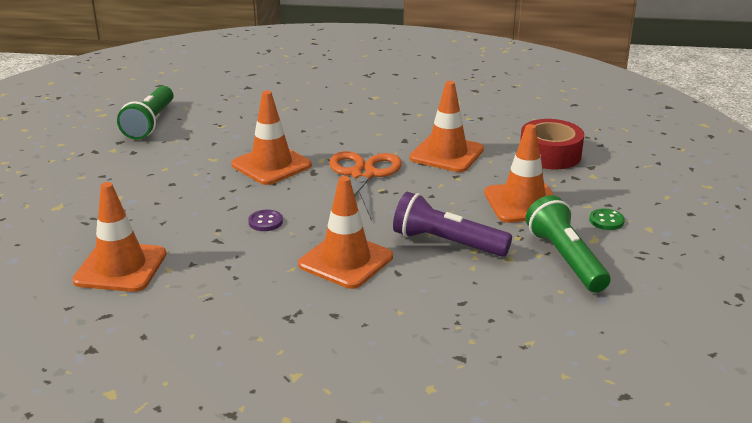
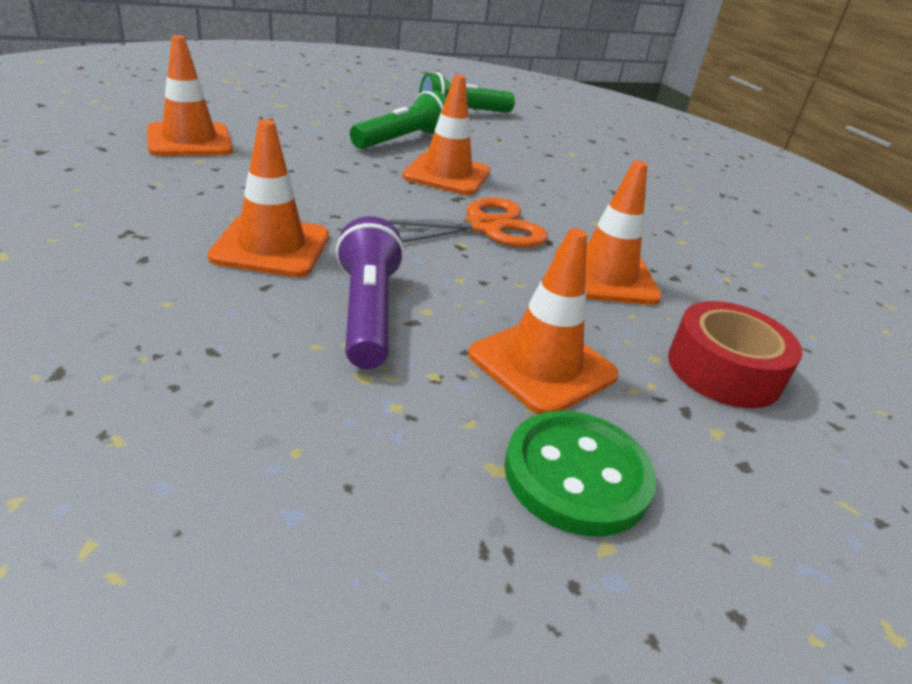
camera: 55 degrees right, 5 degrees up
purple button [248,210,283,231] -> none
green flashlight [526,195,610,293] -> green flashlight moved to [350,90,446,149]
green button [589,209,625,230] -> green button [504,411,656,537], size x2.11

